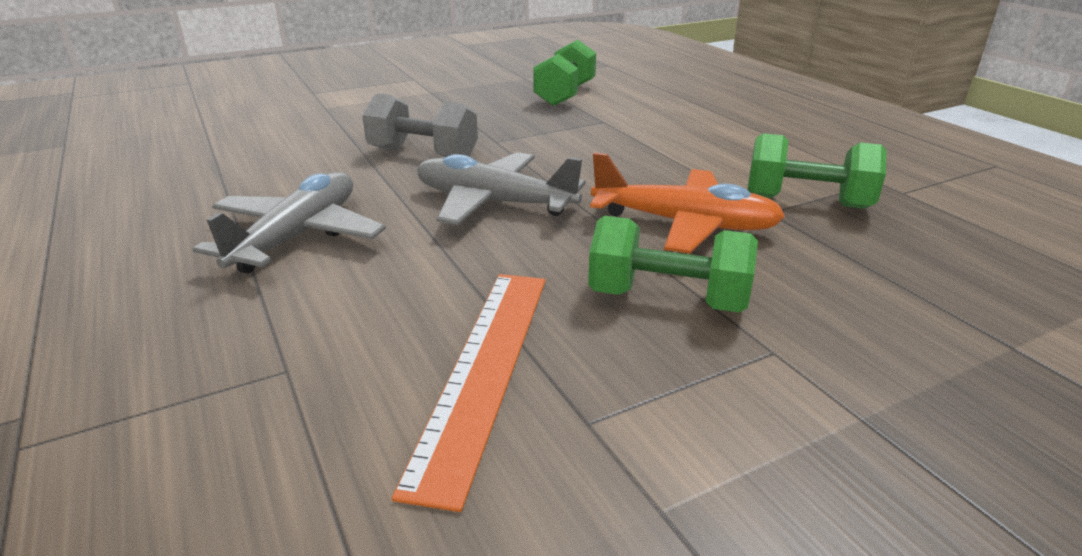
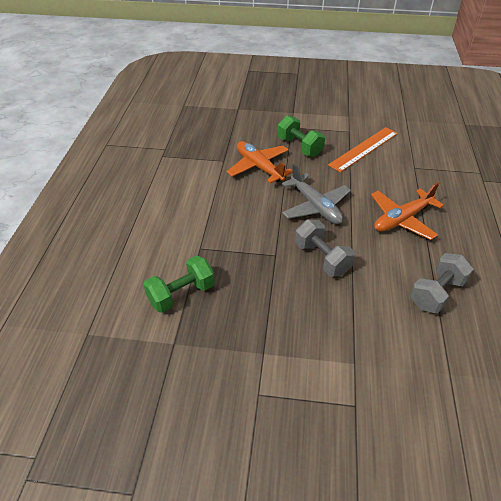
camera: 145 degrees left, 15 degrees up
grey plane [192,172,386,274] -> orange plane [371,182,444,240]
green dumbbell [747,133,887,209] -> none
none -> grey dumbbell [410,253,474,314]

